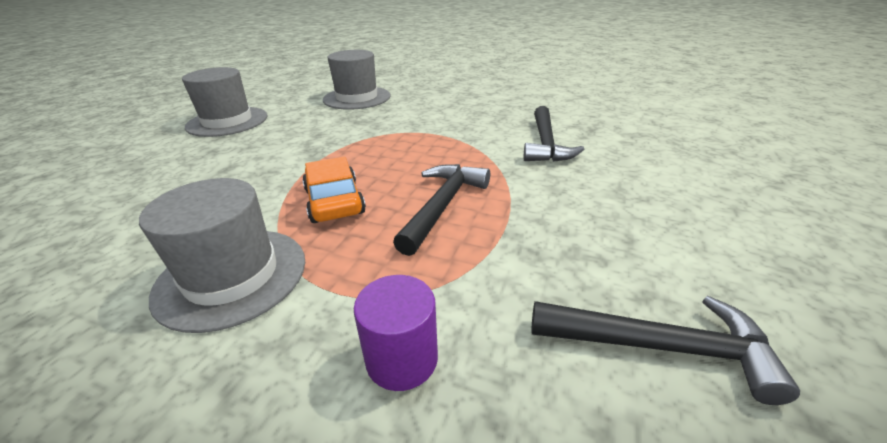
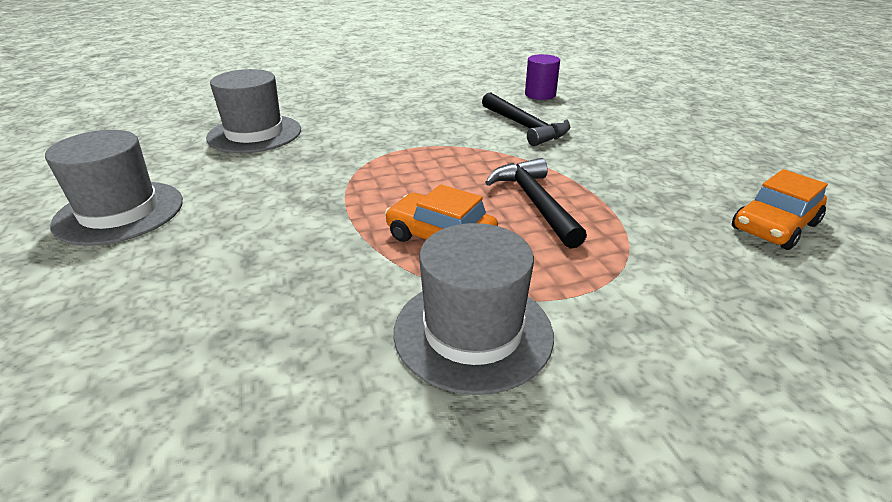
camera: 40 degrees left, 0 degrees up
purple cylinder [354,275,438,391] -> purple cylinder moved to [525,54,560,100]
black hammer [531,296,800,405] -> orange car [732,169,828,250]

